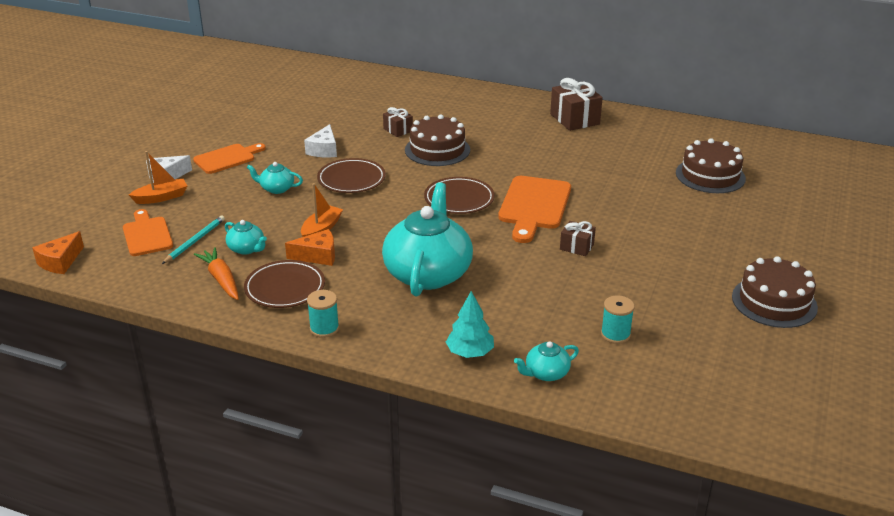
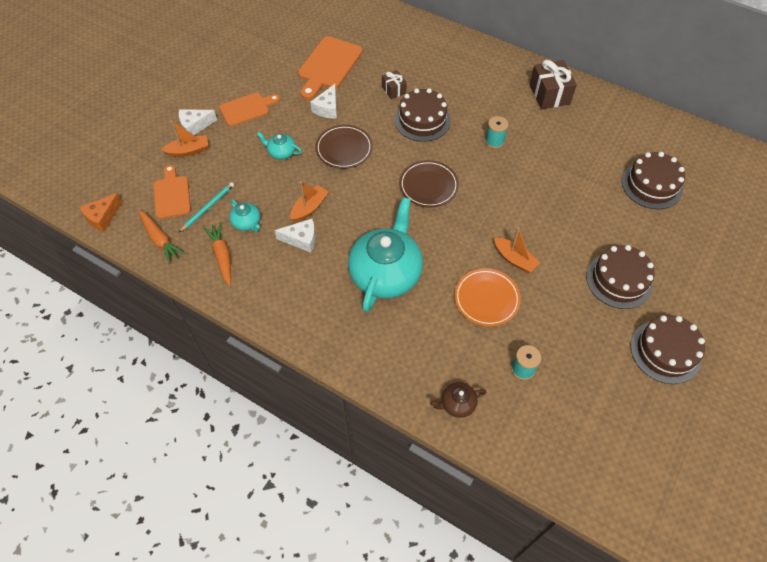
camera: 10 degrees right, 25 degrees up
brown plate [244,260,325,308] -> none
orange cheese [285,229,335,266] -> white cheese [274,219,316,253]
turquoise spool [307,290,339,338] -> turquoise spool moved to [485,116,509,149]
turquoise tree [446,291,494,358] -> none
orange cutting board [498,176,571,243] -> orange cutting board moved to [298,36,363,100]
turquoise teapot [514,341,579,381] -> brown teapot [430,382,486,418]
brown gift [560,221,596,256] -> orange boat [494,227,540,273]
none -> orange carrot [139,210,185,264]
none -> orange plate [454,268,521,326]
none -> brown cake [586,245,655,309]

